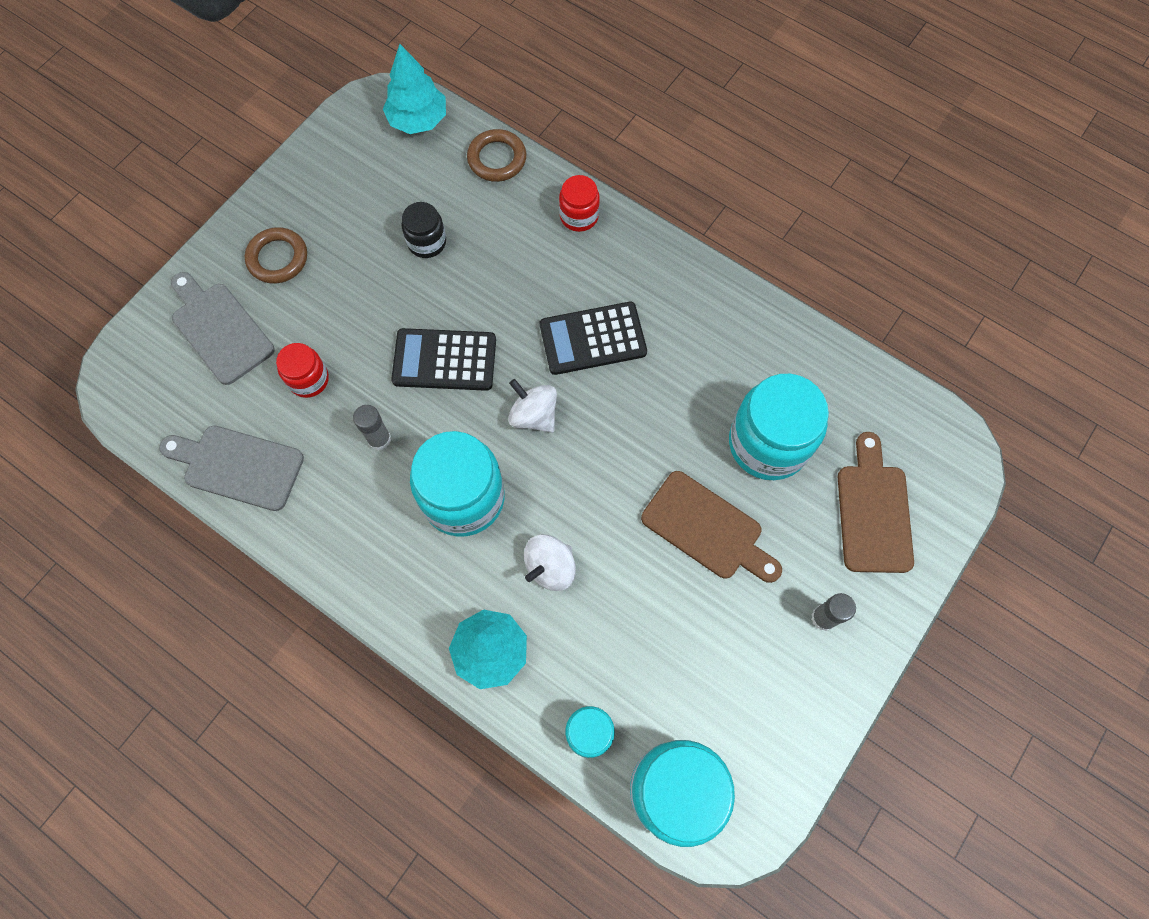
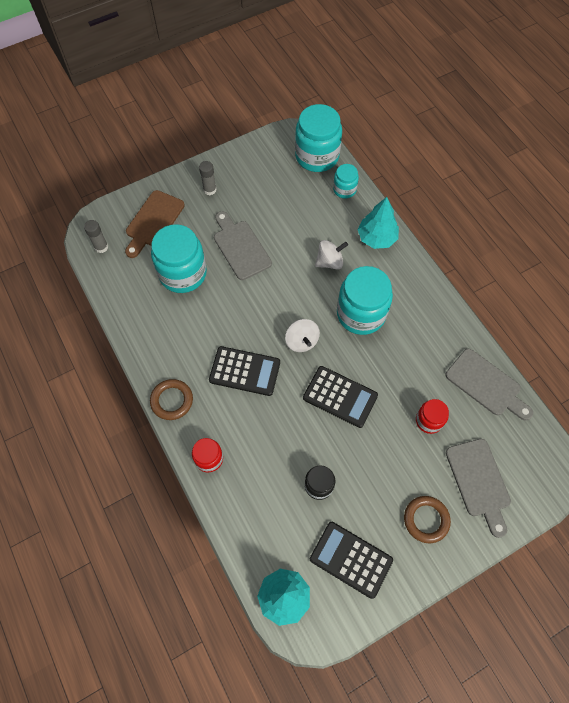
camera: 155 degrees left, 5 degrees down
grey glue stick [353,405,391,450] -> grey glue stick moved to [84,220,108,253]
brown ring [467,129,526,182] -> brown ring moved to [150,379,193,420]
brown cutting board [641,471,782,583] -> grey cutting board [214,211,272,280]
none -> black calculator [310,522,393,599]

